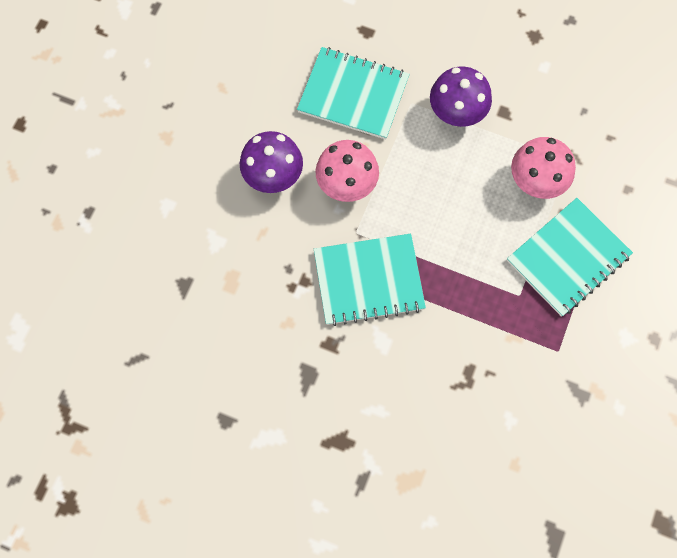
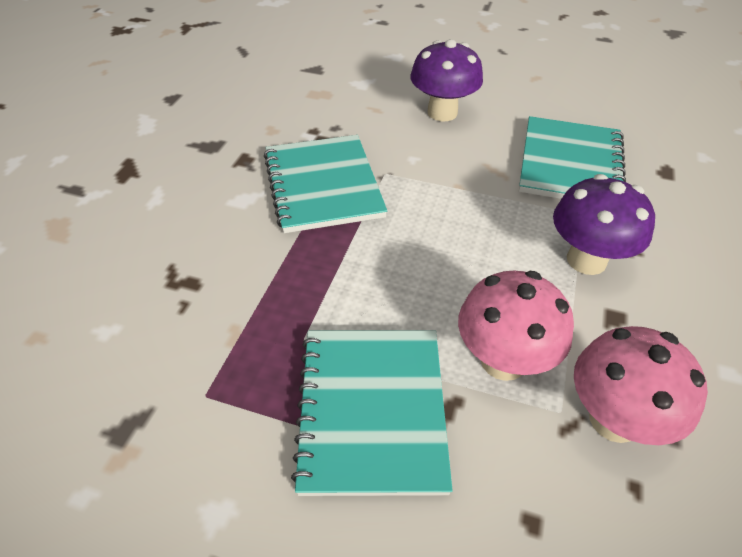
camera: 85 degrees right, 25 degrees down
pink mushroom [315,140,379,202] -> pink mushroom moved to [574,326,708,445]
turquoise notebook [507,198,633,317] -> turquoise notebook turned 45 degrees clockwise [291,331,453,496]

